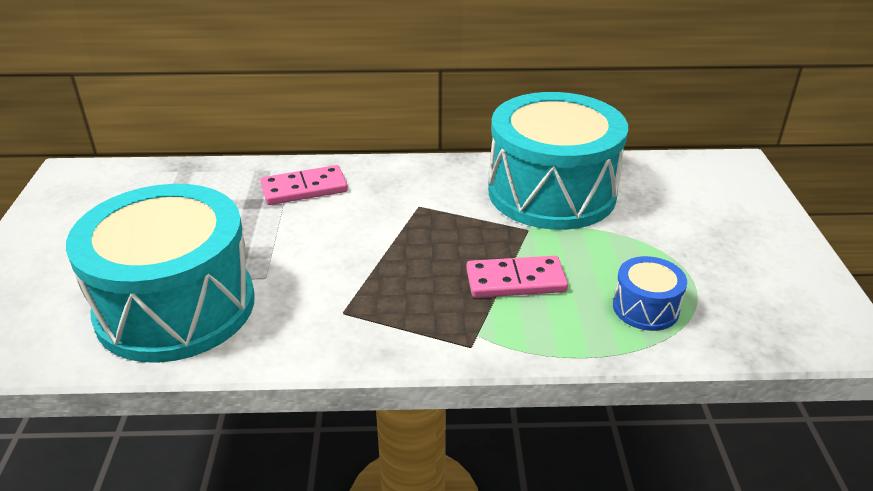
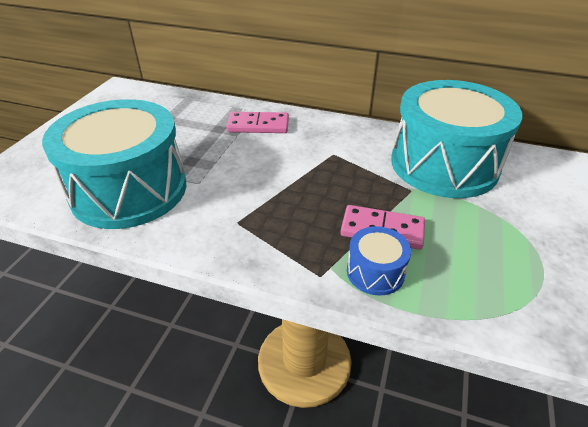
camera: 20 degrees right, 5 degrees up
blue drum [613,256,687,331] -> blue drum moved to [347,226,411,295]

